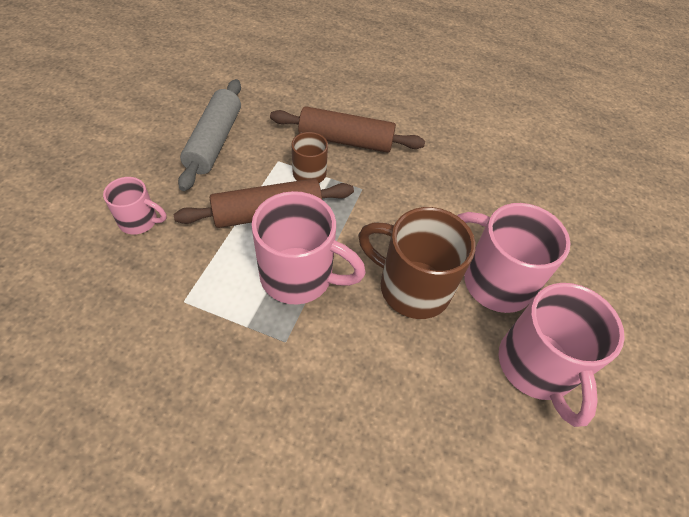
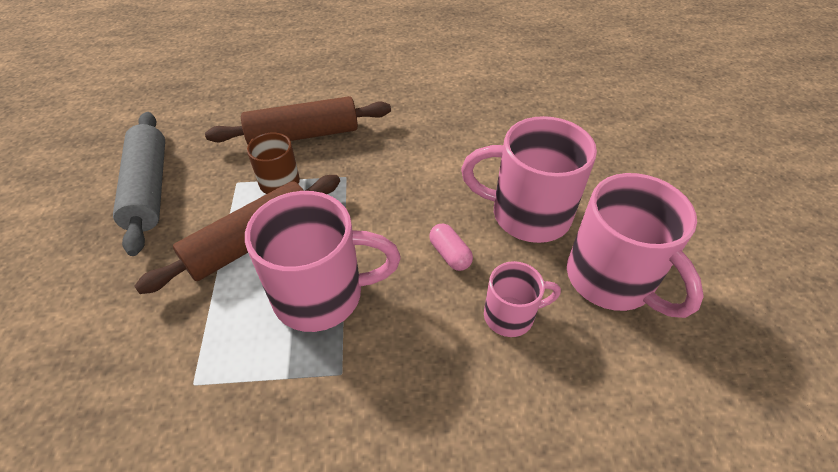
camera: 20 degrees left, 5 degrees down
pink mug [103,177,167,235] -> pink mug moved to [484,261,561,337]
brown mug [358,207,476,319] -> pink capsule [429,223,473,271]

